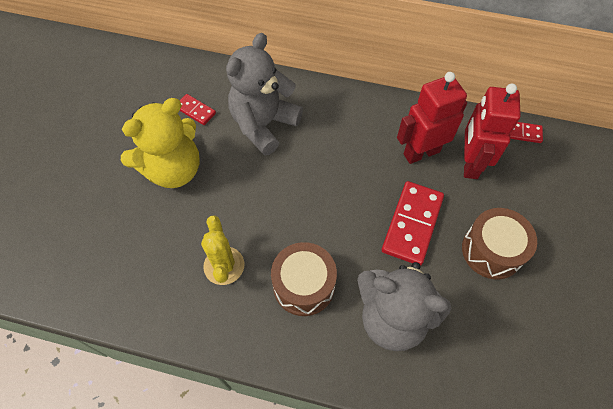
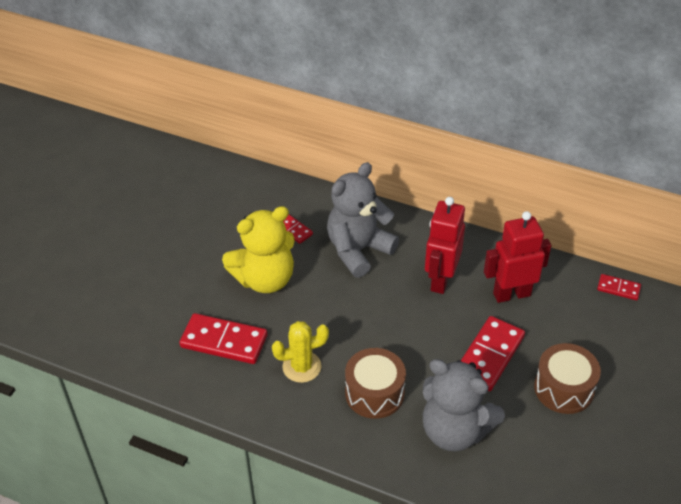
camera: 10 degrees right, 15 degrees down
yellow cactus [201,215,244,285] -> yellow cactus turned 75 degrees clockwise [272,321,329,383]
red robot [464,84,521,179] -> red robot moved to [425,197,465,294]
none -> red domino [179,313,267,364]

